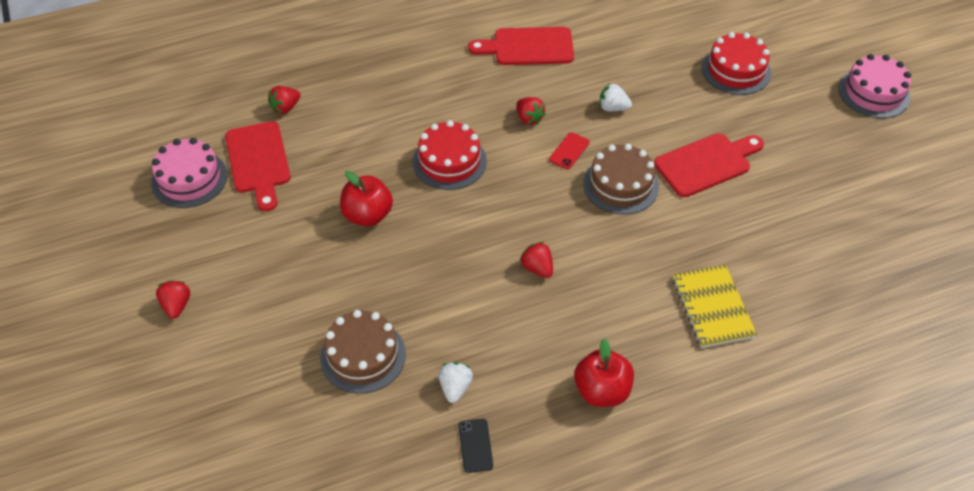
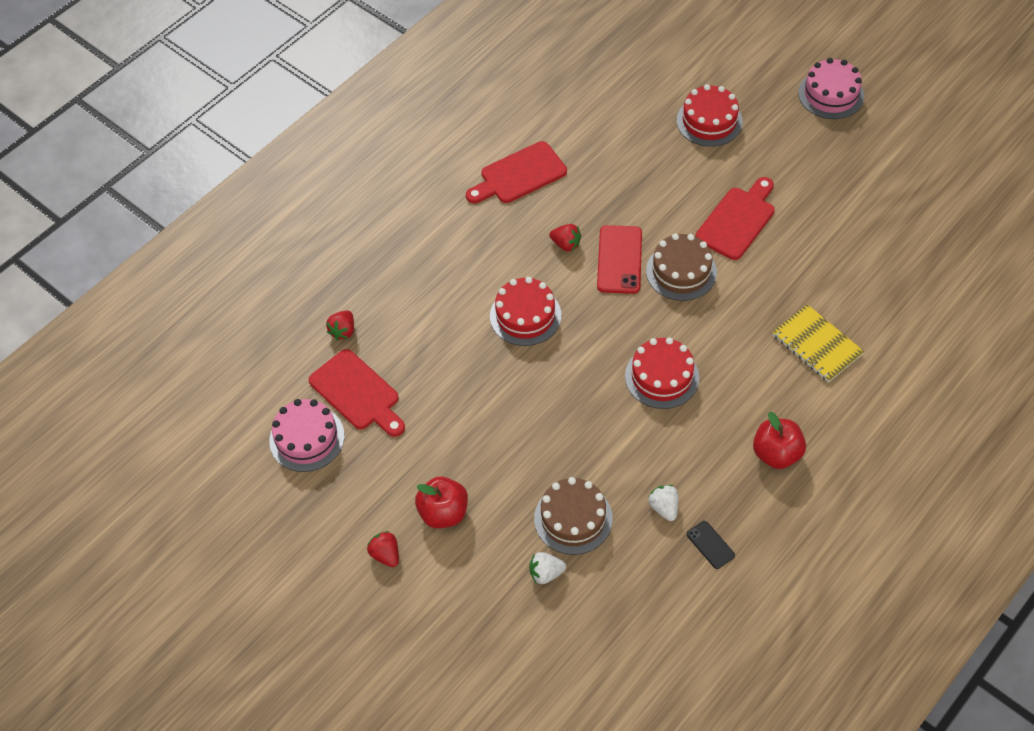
camera: 25 degrees left, 5 degrees up
red apple [340,171,393,227] -> red apple moved to [415,477,468,528]
red strawberry [520,242,553,278] -> red cake [625,337,699,409]
red phone [549,132,590,169] -> red phone [597,225,642,294], size x1.87
white strawberry [600,83,632,111] -> white strawberry moved to [530,552,566,584]

